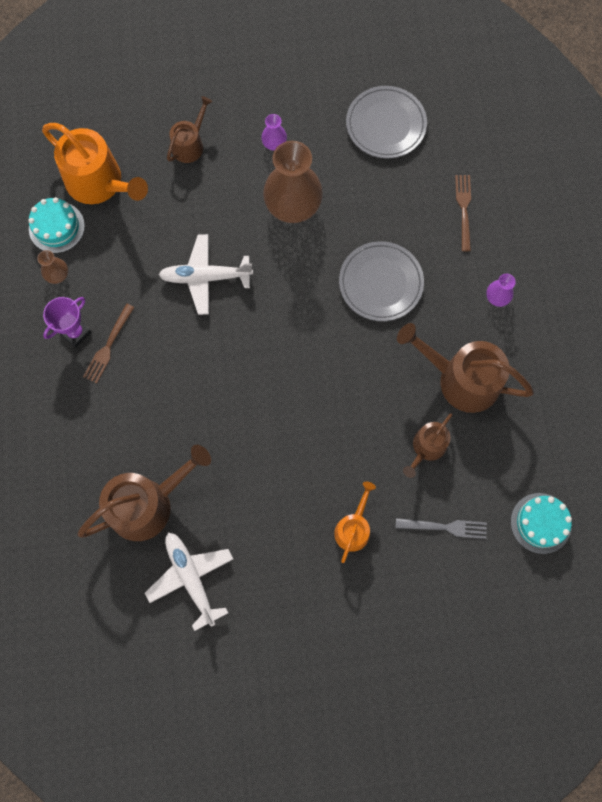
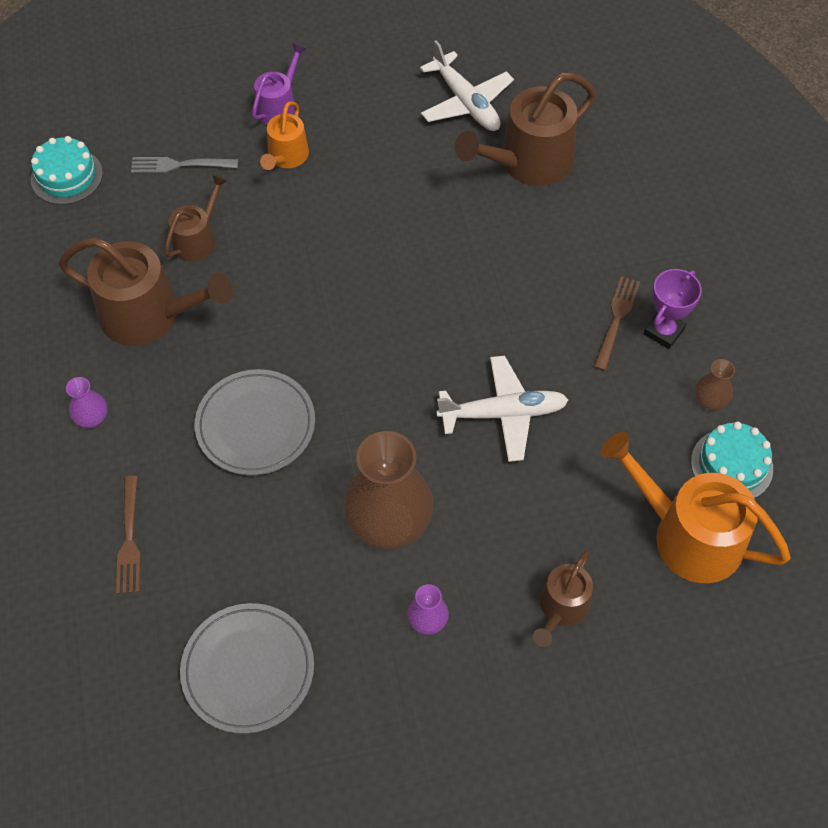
camera: 175 degrees right, 15 degrees down
none -> purple watering can [252,43,306,124]

